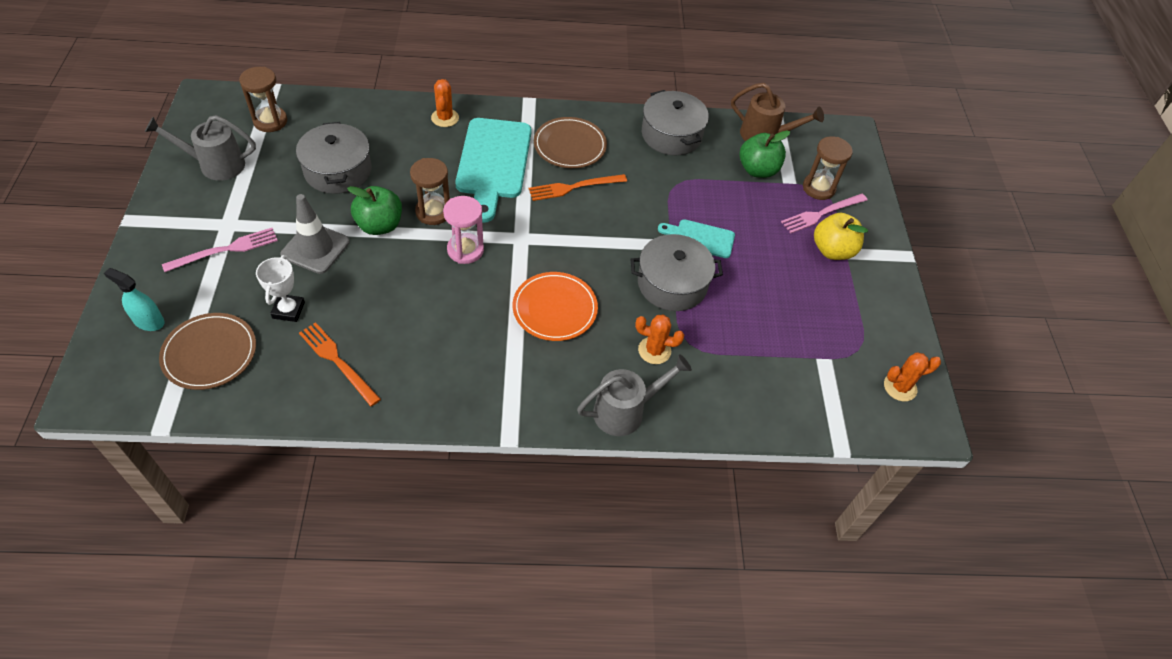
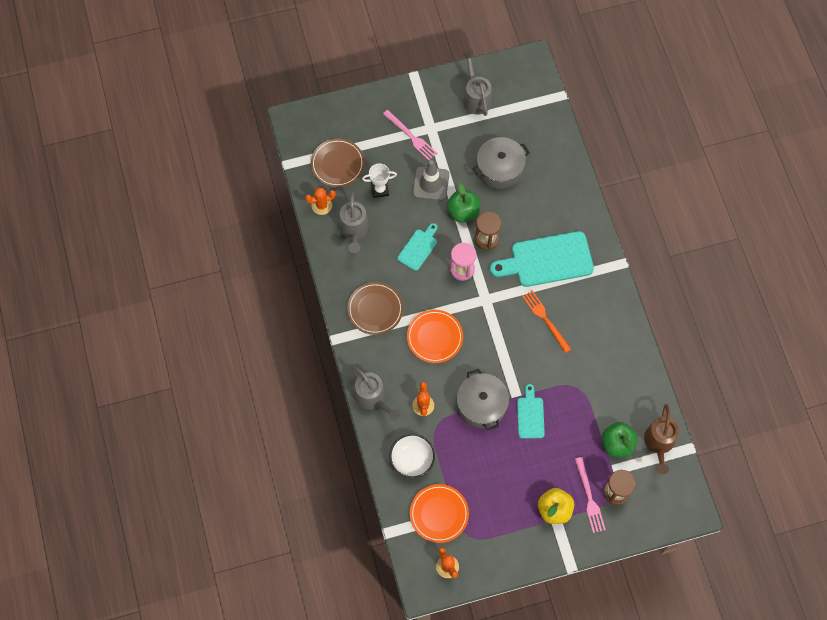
camera: 80 degrees right, 15 degrees up
turquoise spray bottle [104,268,165,331] -> none
brown hourglass [239,67,287,132] -> none
orange fork [299,322,381,406] -> grey watering can [339,191,369,253]
orange cactus [431,79,459,127] -> orange cactus moved to [305,187,336,215]
brown plate [534,117,607,168] -> brown plate moved to [347,282,403,335]
grey pot [642,90,709,155] -> none
pink fork [781,194,868,234] -> pink fork turned 150 degrees counterclockwise [575,457,606,533]
none -> white bowl [389,434,435,478]
none -> turquoise cutting board [397,223,438,271]
none -> orange plate [410,484,469,543]

